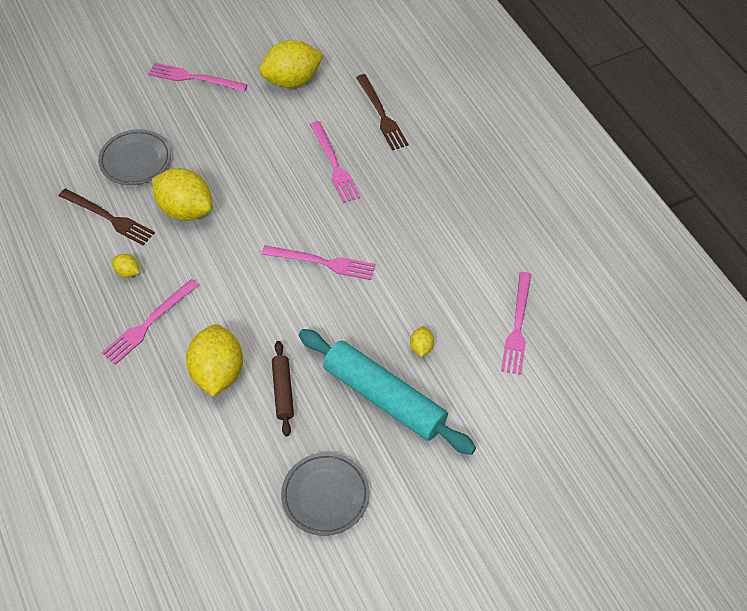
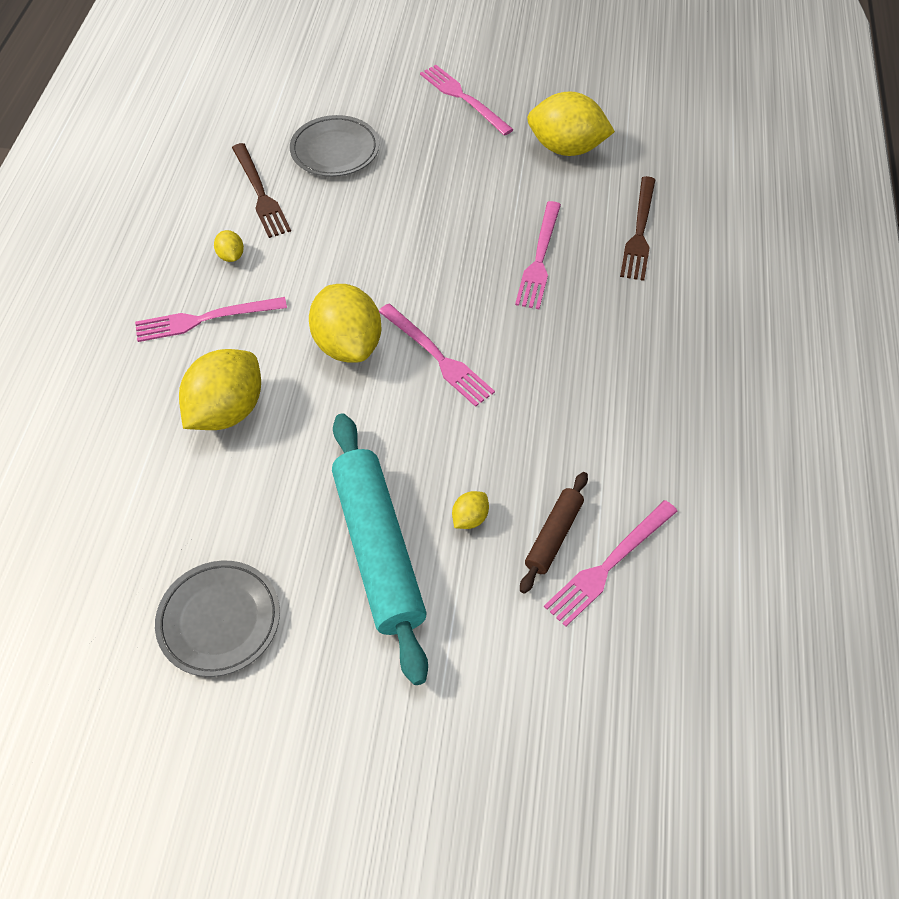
camera: 35 degrees right, 0 degrees up
yellow lemon [152,168,213,221] -> yellow lemon moved to [309,284,381,363]
brown rolling pin [272,341,294,436] -> brown rolling pin moved to [520,472,588,594]

